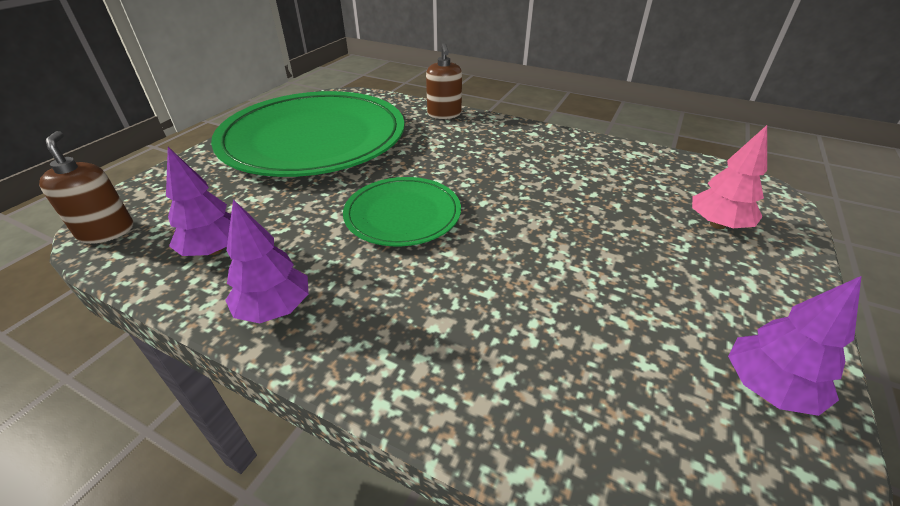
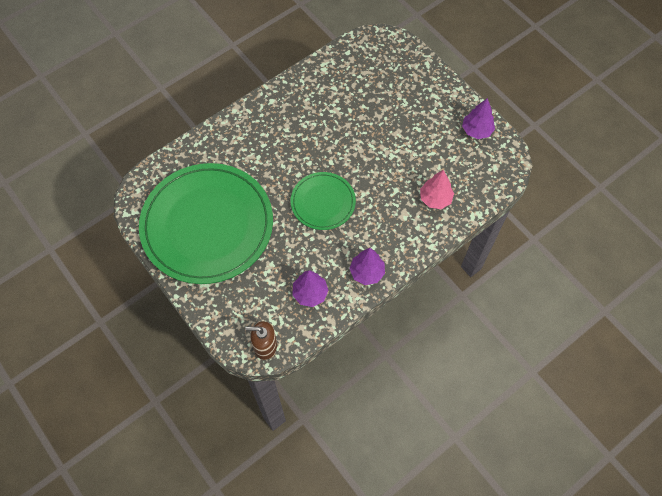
camera: 65 degrees left, 25 degrees up
brown soap dispenser [426,43,462,119] -> none
pink tree [692,125,767,229] -> pink tree moved to [420,170,454,209]

